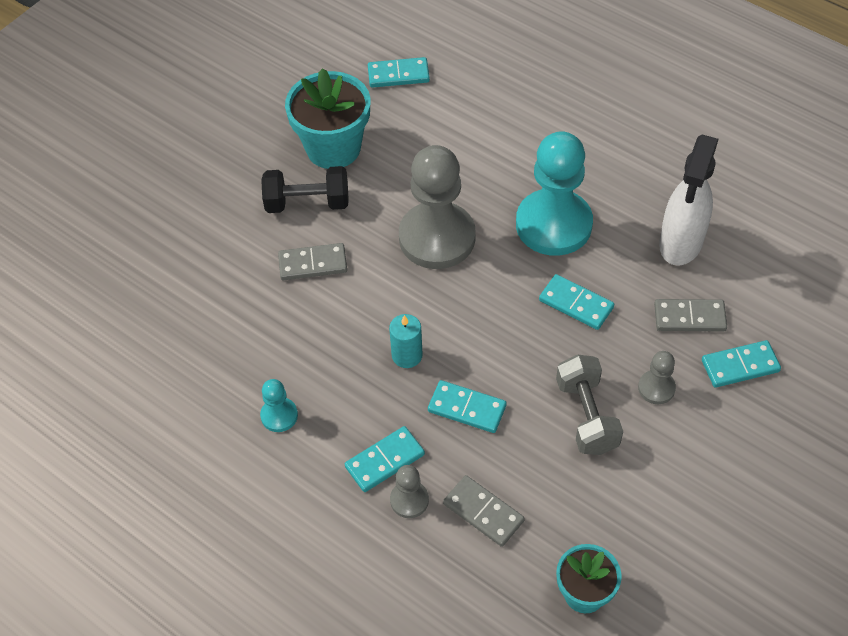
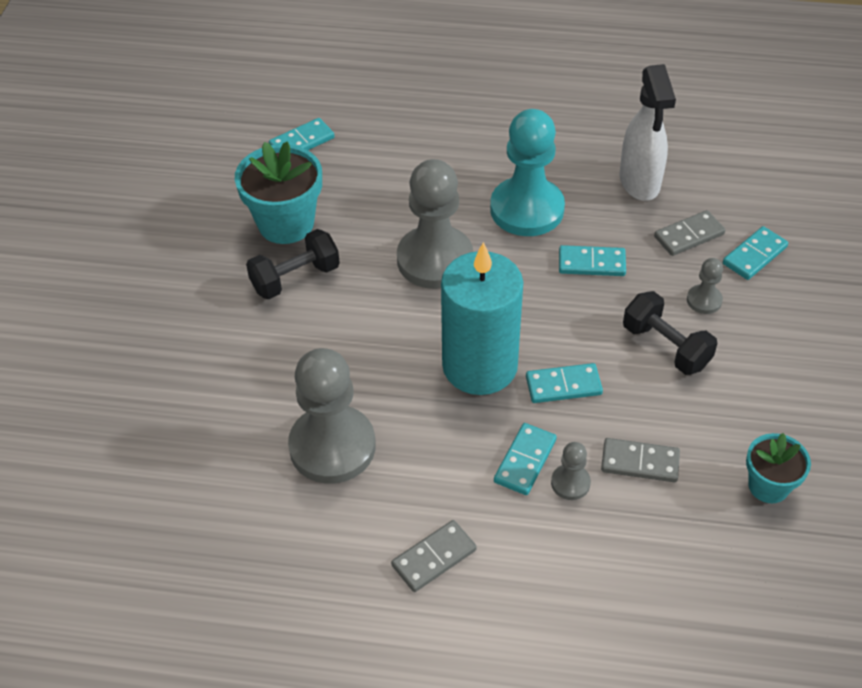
camera: 30 degrees left, 5 degrees down
turquoise pawn [260,379,298,432] -> none
grey domino [278,243,347,281] -> grey domino moved to [391,520,477,592]
turquoise candle [389,314,423,368] -> turquoise candle [441,242,523,395], size x2.43
grey dumbbell [556,354,623,455] -> black dumbbell [623,291,718,375]
none -> grey pawn [288,348,376,484]

